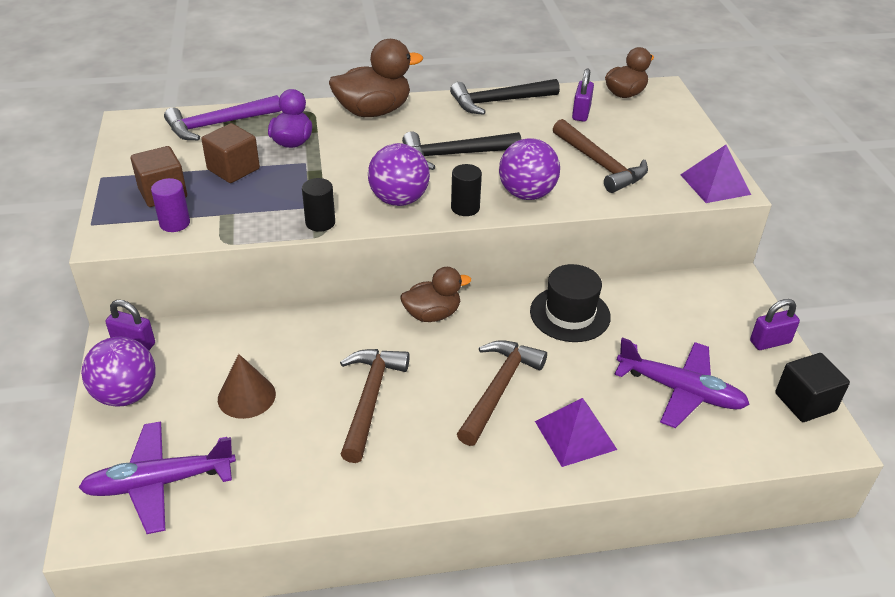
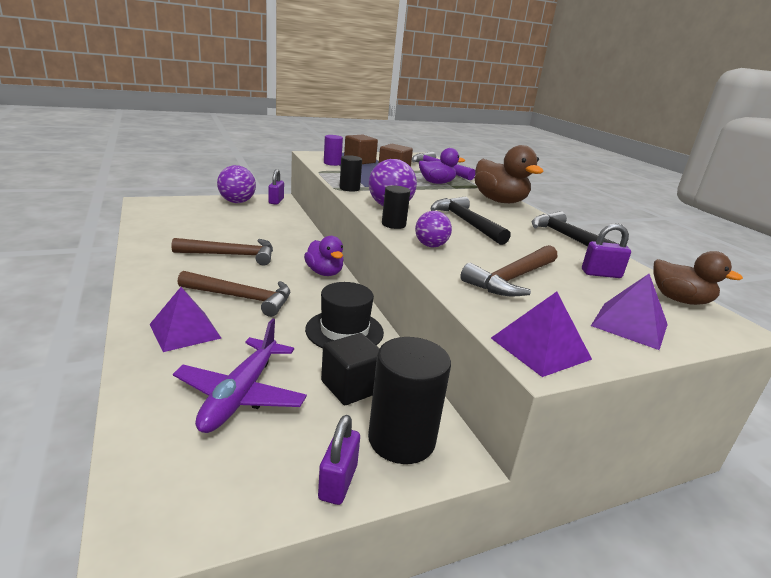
camera: 75 degrees right, 15 degrees down
purple plane [78,421,236,534] -> none
brown cone [218,354,276,419] -> none
brown duck [401,267,471,322] -> purple duck [304,236,344,276]
purple ball [499,138,560,200] -> purple ball [415,211,452,247], size x0.63
purple padlock [750,299,800,350] -> purple padlock turned 45 degrees clockwise [318,415,360,505]
black cube [775,353,850,422] -> black cube moved to [321,333,380,405]
none -> black cylinder [368,337,451,464]
none -> purple pyramid [591,274,668,350]

